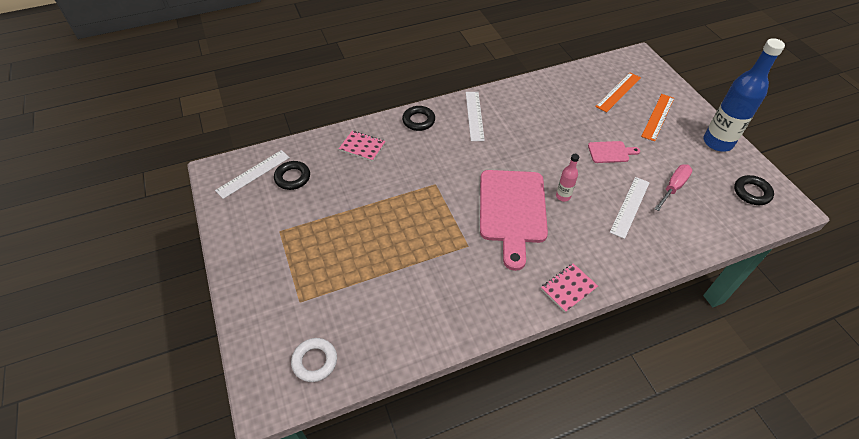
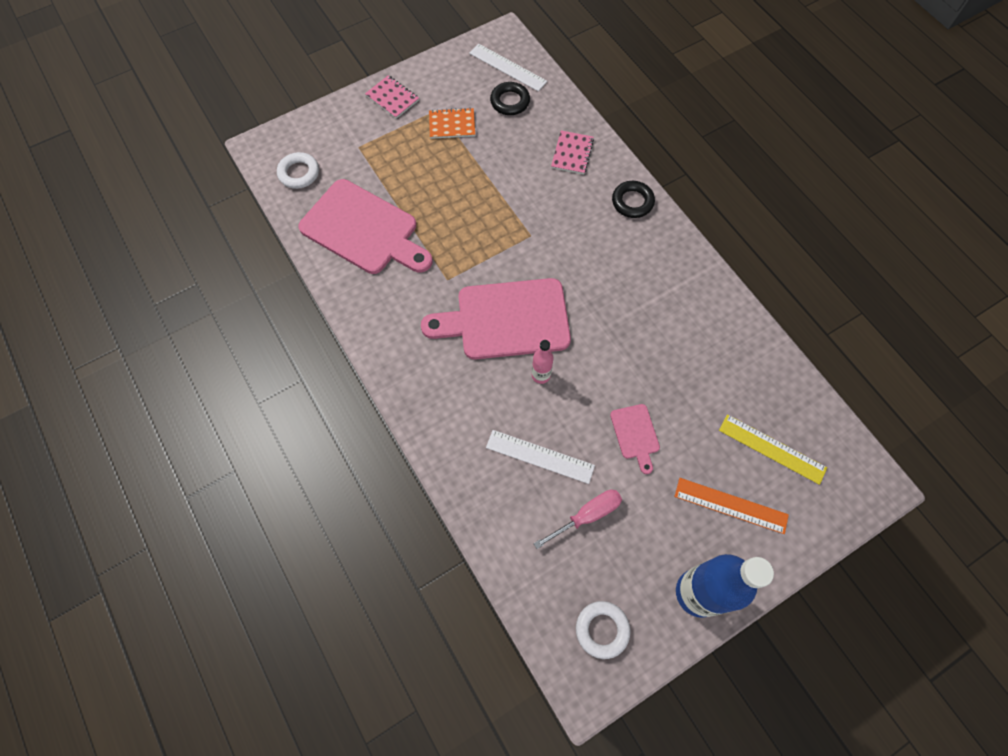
camera: 80 degrees right, 15 degrees up
white ruler [466,92,485,141] -> none
pink notebook [541,263,598,313] -> pink notebook moved to [365,75,419,119]
orange ruler [595,73,641,112] -> yellow ruler [719,414,827,485]
pink screwdriver [654,164,693,211] -> pink screwdriver turned 60 degrees counterclockwise [533,490,622,549]
black ring [734,175,774,205] -> white ring [576,601,631,659]
none -> pink cutting board [298,179,432,274]
none -> orange notebook [429,108,475,139]

